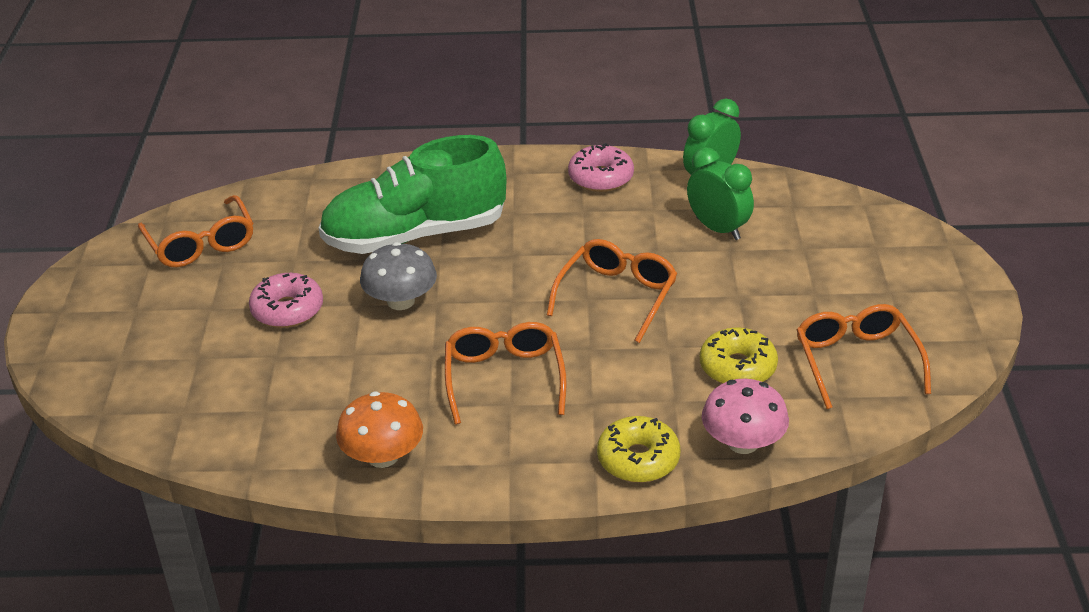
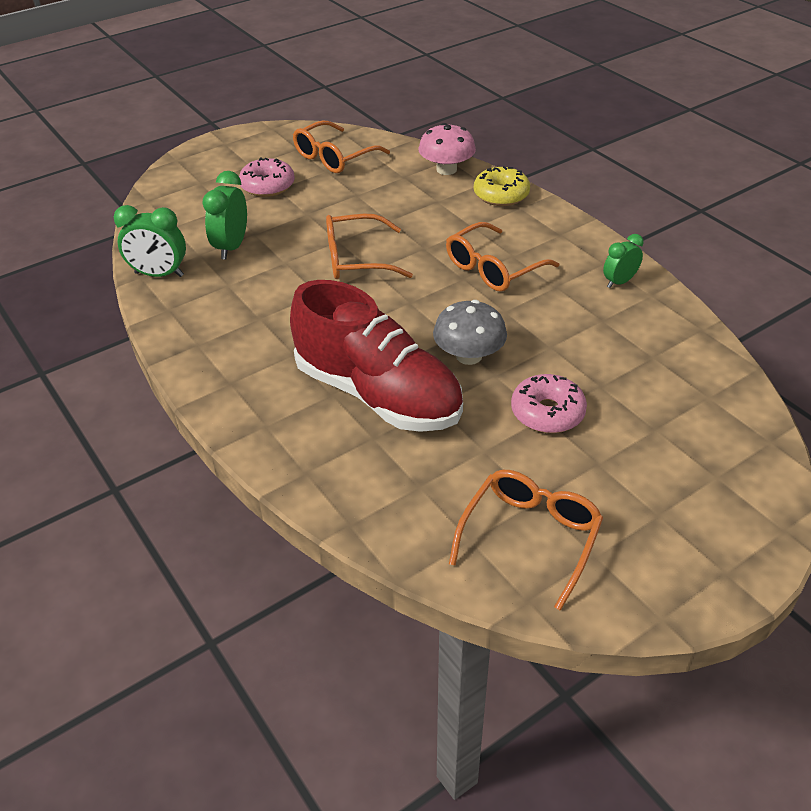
camera: 125 degrees left, 5 degrees up
green shoe [318,135,506,254] -> red shoe [290,280,463,432]
orange mushroom [336,391,423,468] -> green clock [603,234,643,288]
pink donut [568,143,634,192] -> pink donut moved to [239,157,295,197]
yellow donut [700,328,778,384] -> none

